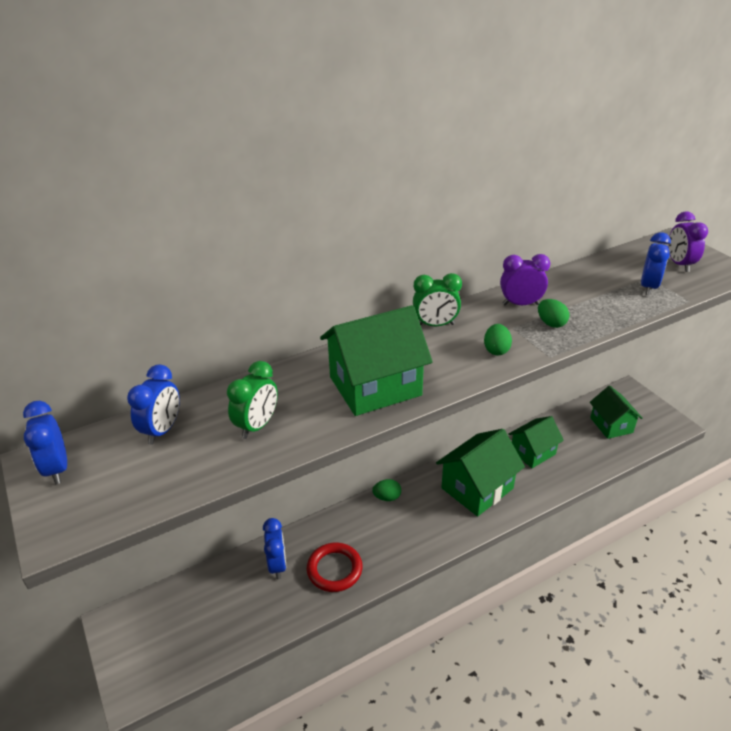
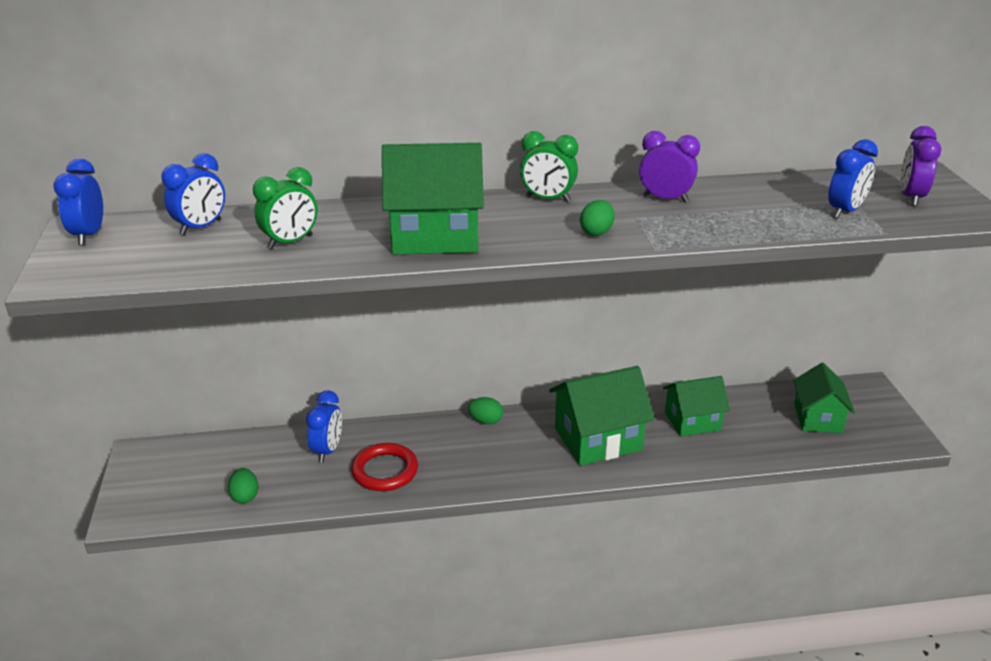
camera: 20 degrees right, 5 degrees down
green egg [538,299,569,328] -> green egg moved to [228,468,258,504]

